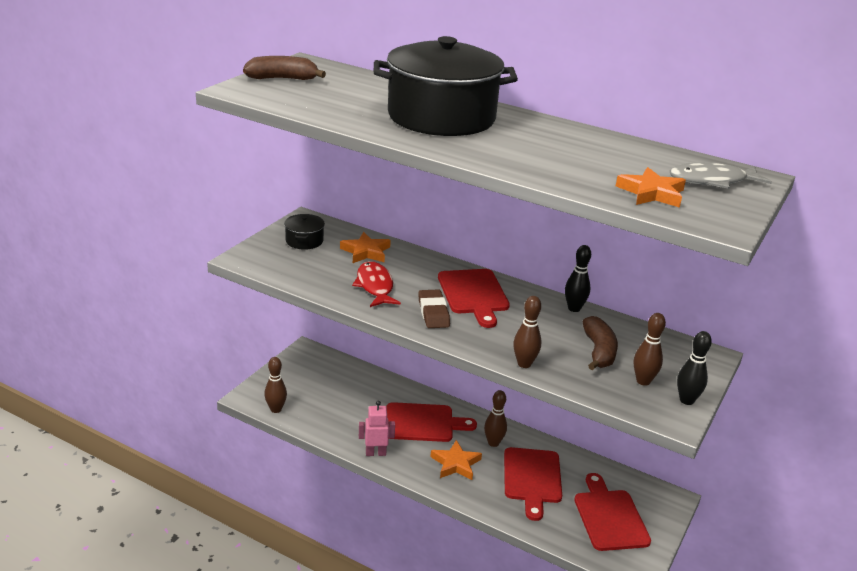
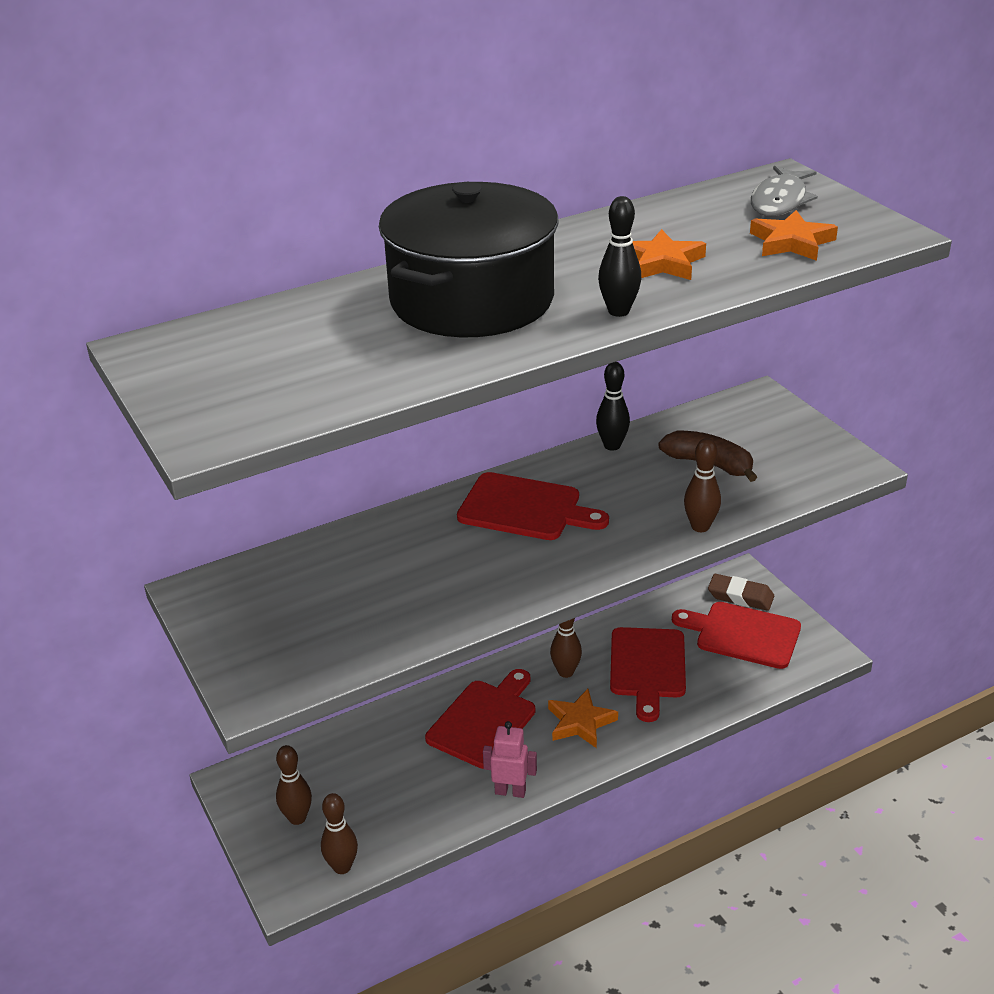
camera: 55 degrees left, 5 degrees up
brown banana [243,56,326,80] -> none
black pot [284,214,325,250] -> none
orange star [340,232,391,263] -> orange star moved to [633,229,706,280]
red fish [352,261,401,307] -> none
pink robot [359,401,395,456] -> pink robot turned 75 degrees clockwise [483,721,537,798]
brown eraser [418,289,450,328] -> brown eraser moved to [708,574,774,611]
red cutting board [504,447,562,521] -> red cutting board turned 60 degrees clockwise [610,627,686,722]
brown bowling pin [634,313,666,386] -> brown bowling pin moved to [276,745,312,825]
black bowling pin [677,331,712,405] -> black bowling pin moved to [598,196,641,317]

